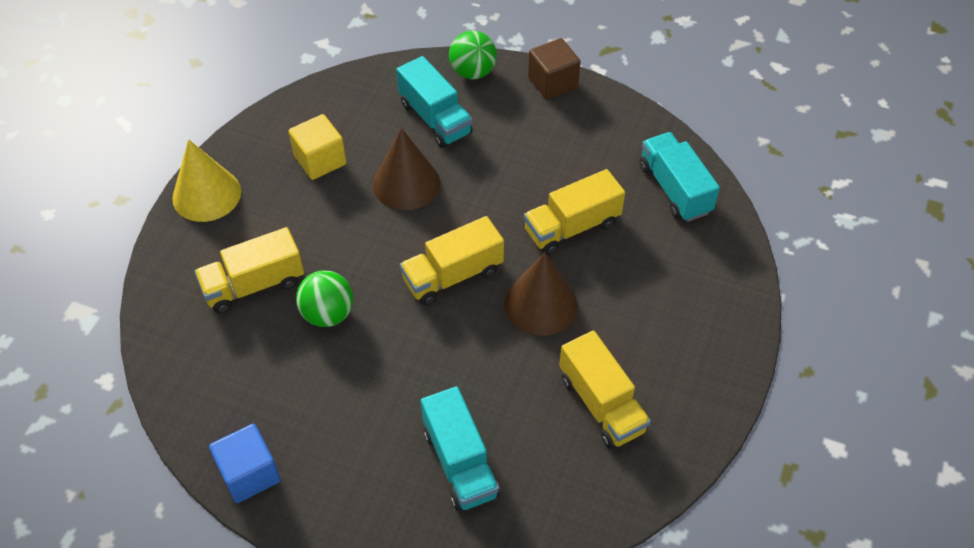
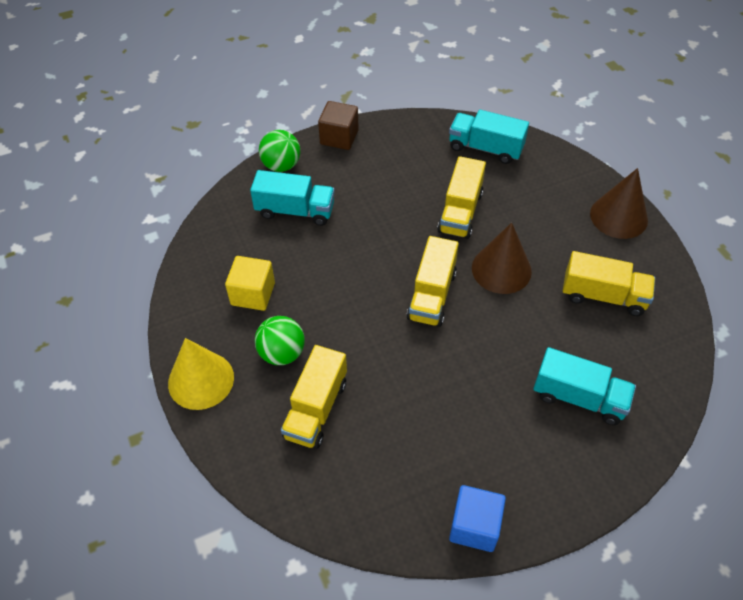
camera: 45 degrees left, 0 degrees up
green ball [296,270,353,327] -> green ball moved to [255,316,305,365]
brown cone [373,128,440,210] -> brown cone moved to [590,168,648,239]

